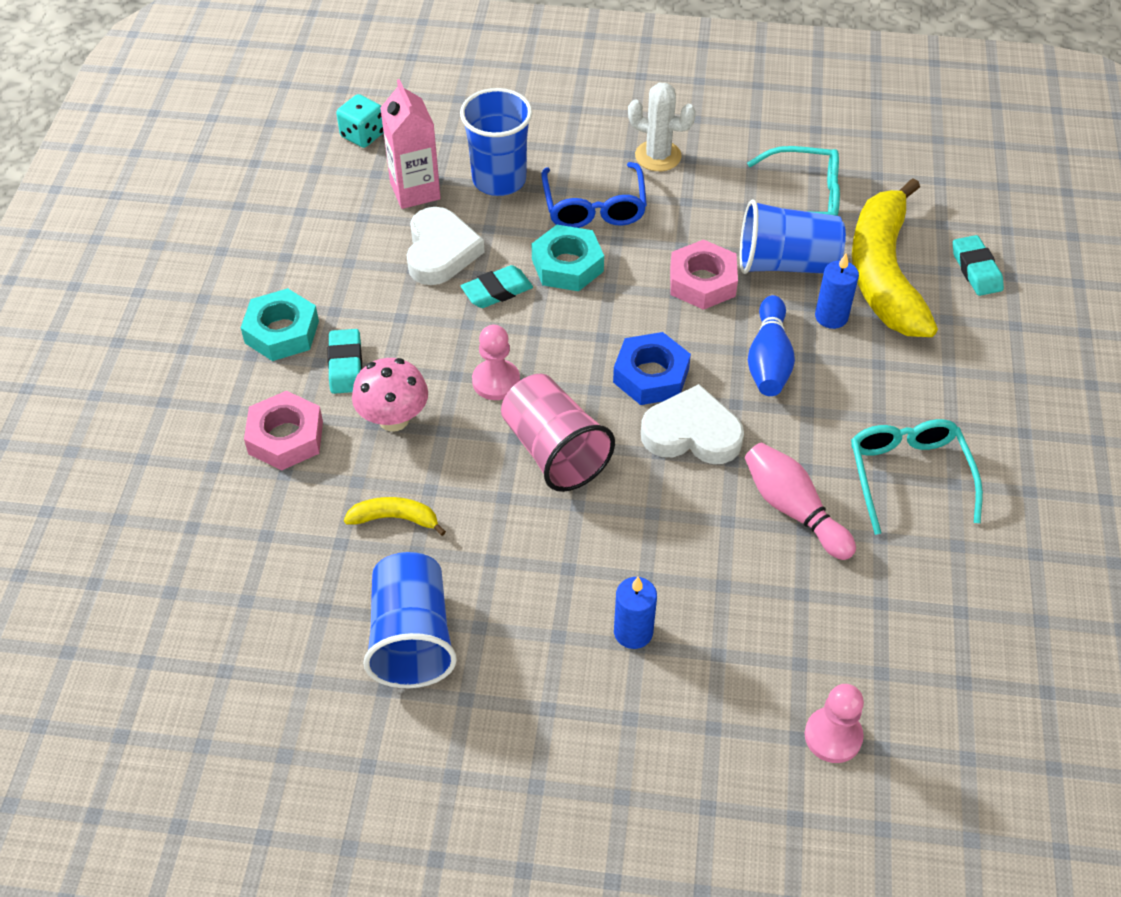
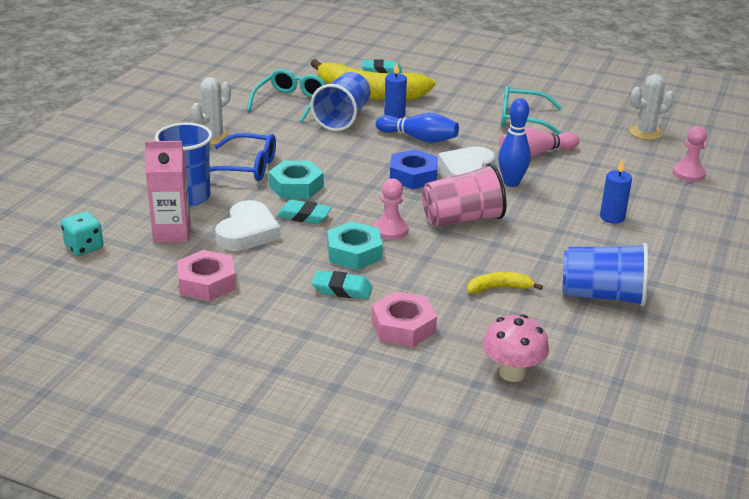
camera: 75 degrees left, 20 degrees down
turquoise nut [241,288,319,361] -> turquoise nut moved to [327,222,383,270]
yellow banana [344,497,446,536] -> yellow banana turned 60 degrees clockwise [467,272,543,294]
pink mushroom [352,358,428,432] -> pink mushroom moved to [482,314,549,382]
white heart [406,207,485,285] -> white heart turned 90 degrees clockwise [215,200,281,251]
turquoise eraser [461,265,533,308] -> turquoise eraser turned 60 degrees counterclockwise [276,200,332,224]
pink nut [670,239,738,310] -> pink nut moved to [177,250,236,301]
none -> blue bowling pin [498,98,531,187]
none -> white cactus [629,74,674,140]

